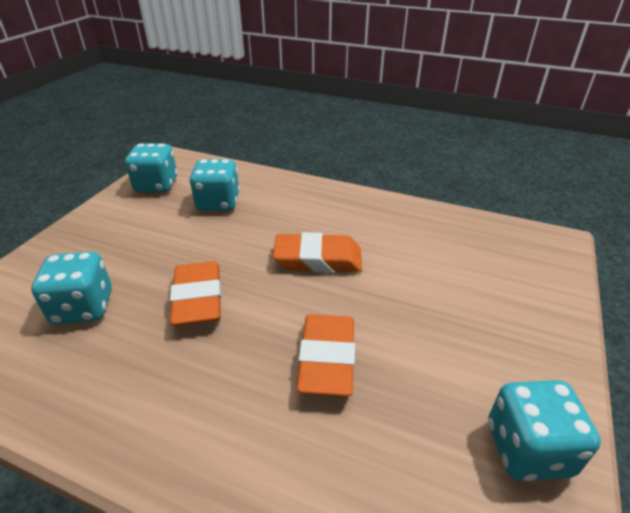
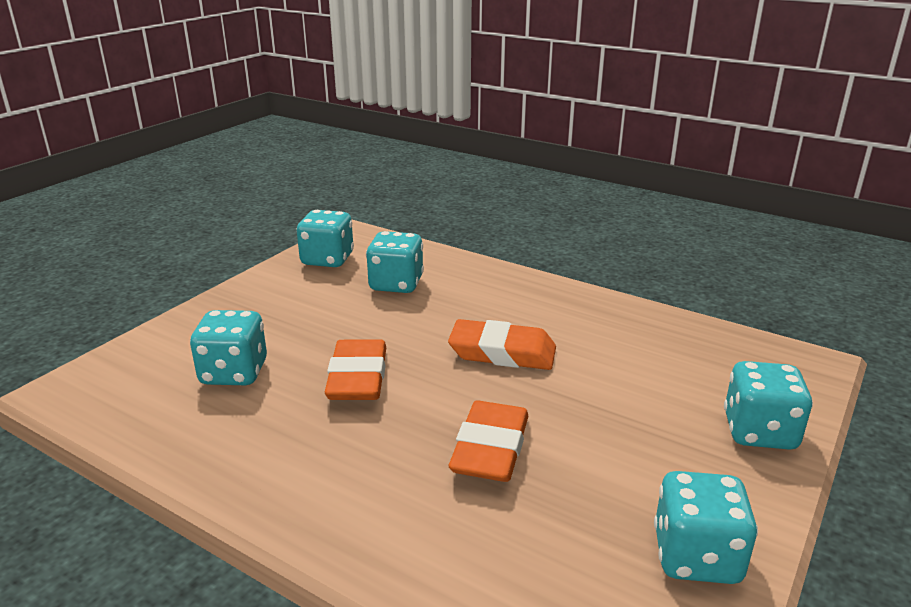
camera: 10 degrees right, 10 degrees down
none -> turquoise dice [724,361,813,450]

